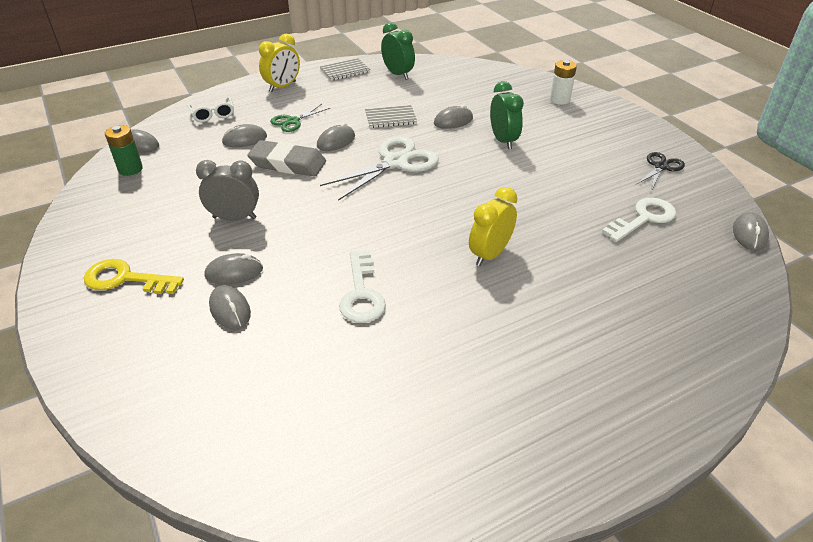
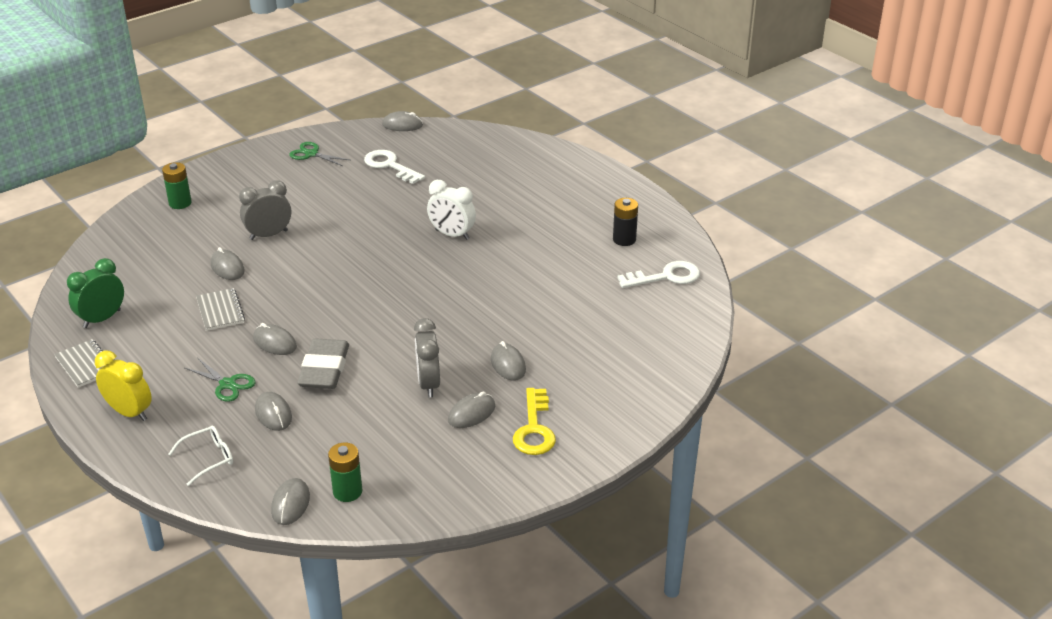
camera: 100 degrees left, 5 degrees down
grey mouse [209,285,251,329] -> grey mouse moved to [448,391,495,428]
white scissors [320,136,439,201] -> none
white key [339,251,386,323] -> white key moved to [617,261,700,288]
yellow clock [469,187,517,266] -> white clock [427,180,476,240]
green clock [490,81,524,149] -> grey clock [239,180,291,240]
white battery [550,60,577,105] -> green battery [162,162,192,209]
black scissors [636,152,685,191] -> green scissors [289,142,350,166]
none -> black battery [613,198,638,246]

